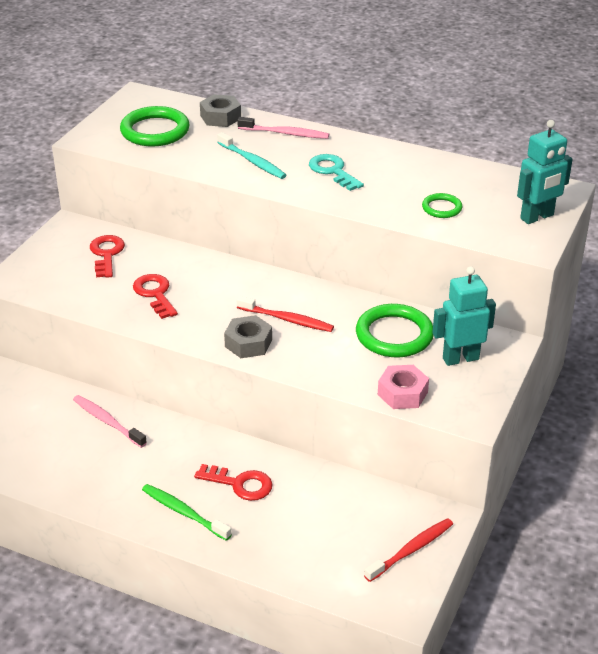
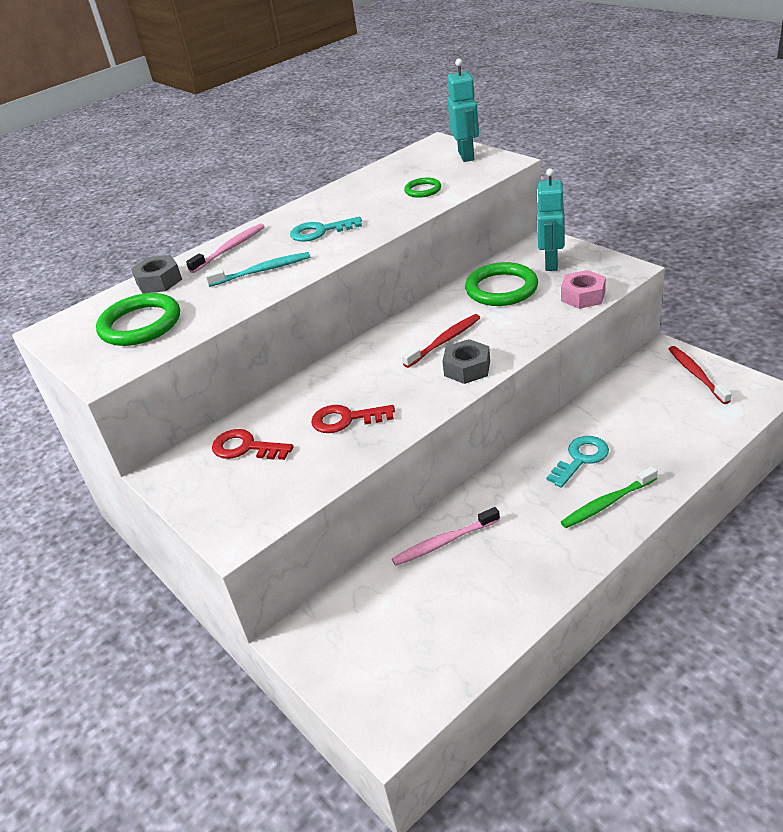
camera: 60 degrees left, 0 degrees up
red key [194,464,273,501] -> turquoise key [547,436,609,488]

